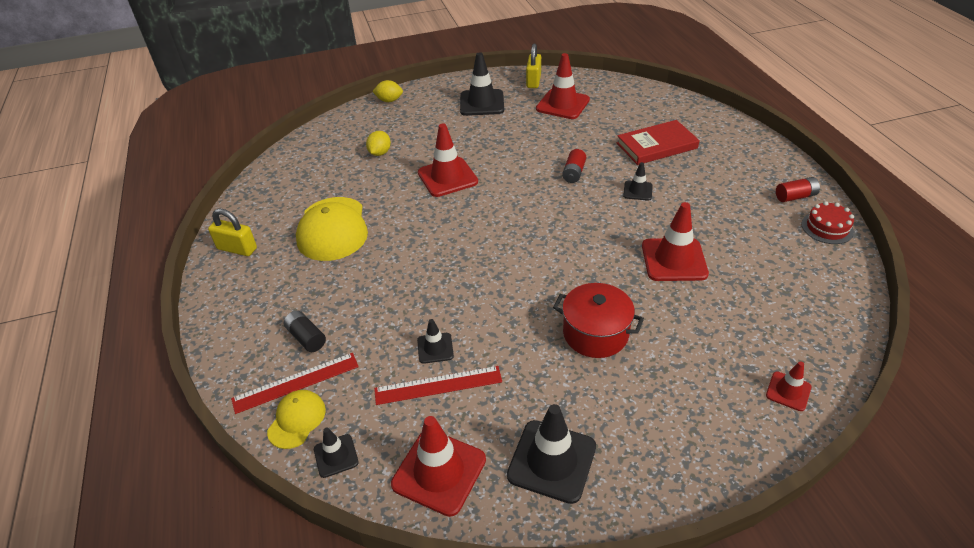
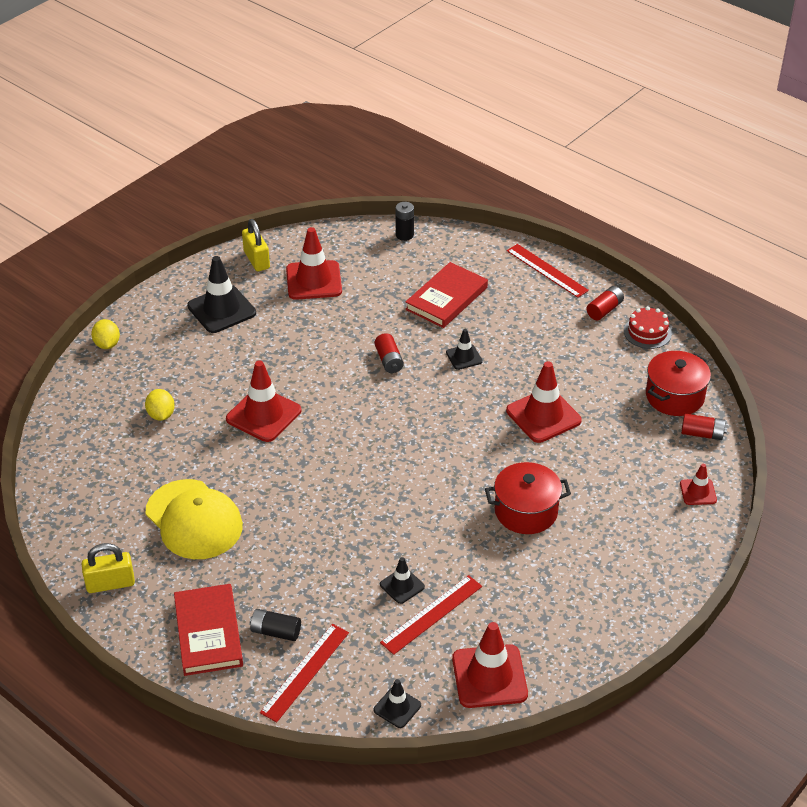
camera: 35 degrees left, 0 degrees up
yellow cap [267,390,326,449] -> none
yellow lemon [372,80,403,102] -> yellow lemon turned 75 degrees counterclockwise [91,319,120,349]
black traffic cone [507,404,596,504] -> none
none -> red book [174,584,243,676]
none -> black battery [396,202,414,241]
none -> red ruler [507,244,589,298]
none -> red pot [646,351,711,416]
none -> red battery [681,414,727,440]

